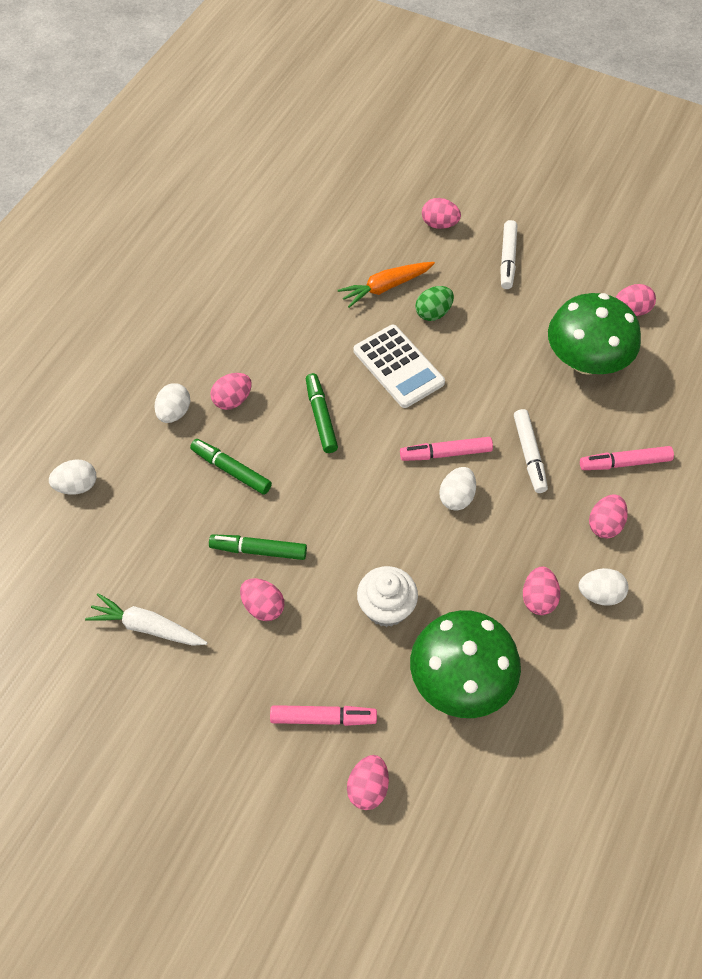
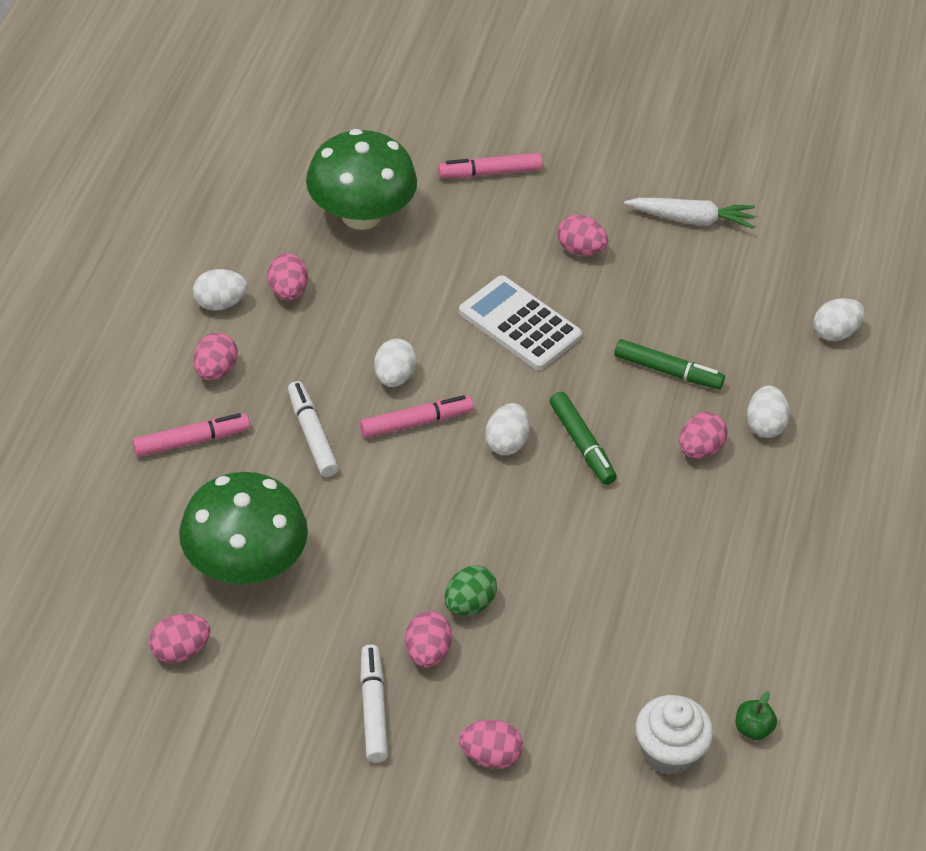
camera: 165 degrees right, 10 degrees down
green marker [209,534,307,560] -> none
orange carrot [338,262,435,308] -> none
pink egg [347,755,389,810] -> pink egg moved to [405,611,452,668]
white calculator [354,325,445,408] -> white calculator moved to [459,275,582,370]
white cupcake [357,566,418,627] -> white cupcake moved to [635,695,713,775]
none -> white egg [485,403,530,455]
none -> green apple [736,691,777,740]

